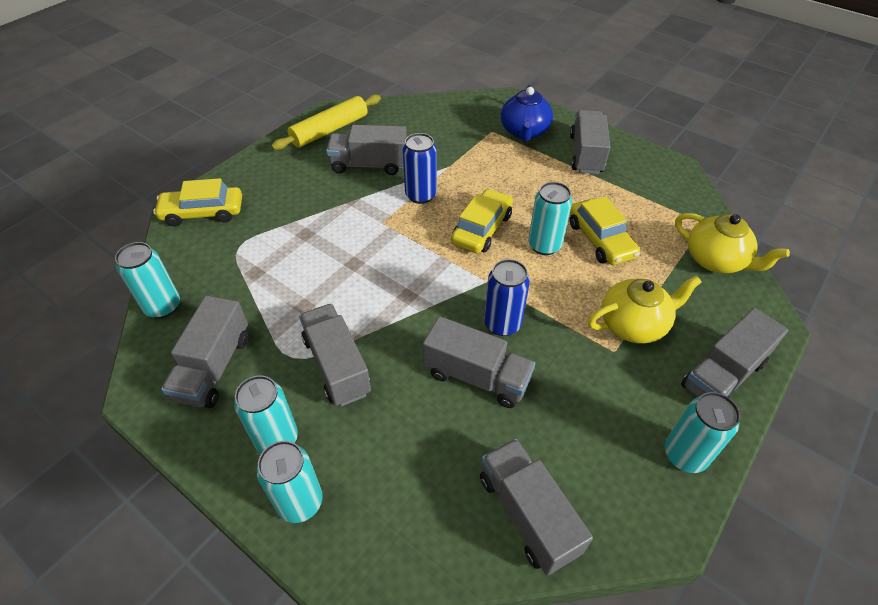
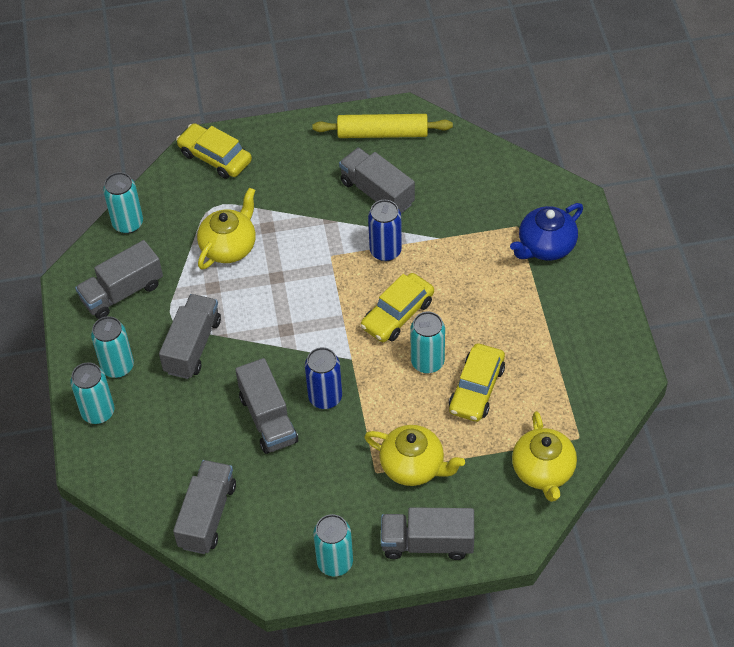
camera: 45 degrees right, 5 degrees up
yellow car [451,189,513,253] -> yellow car turned 150 degrees clockwise [361,273,434,342]
grey truck [570,110,610,174] -> none
none -> yellow teapot [197,187,256,270]

